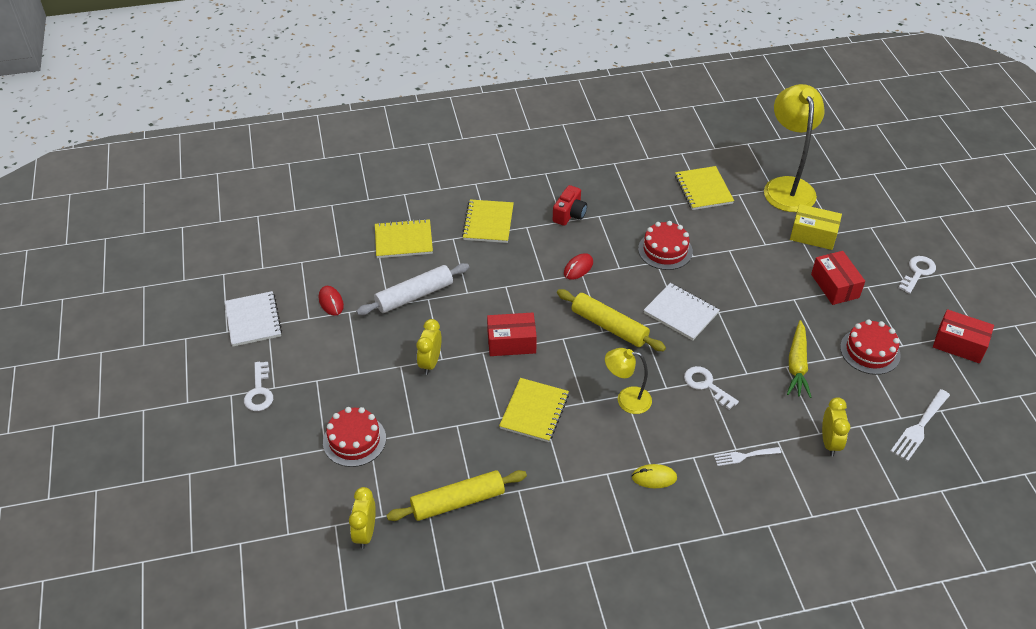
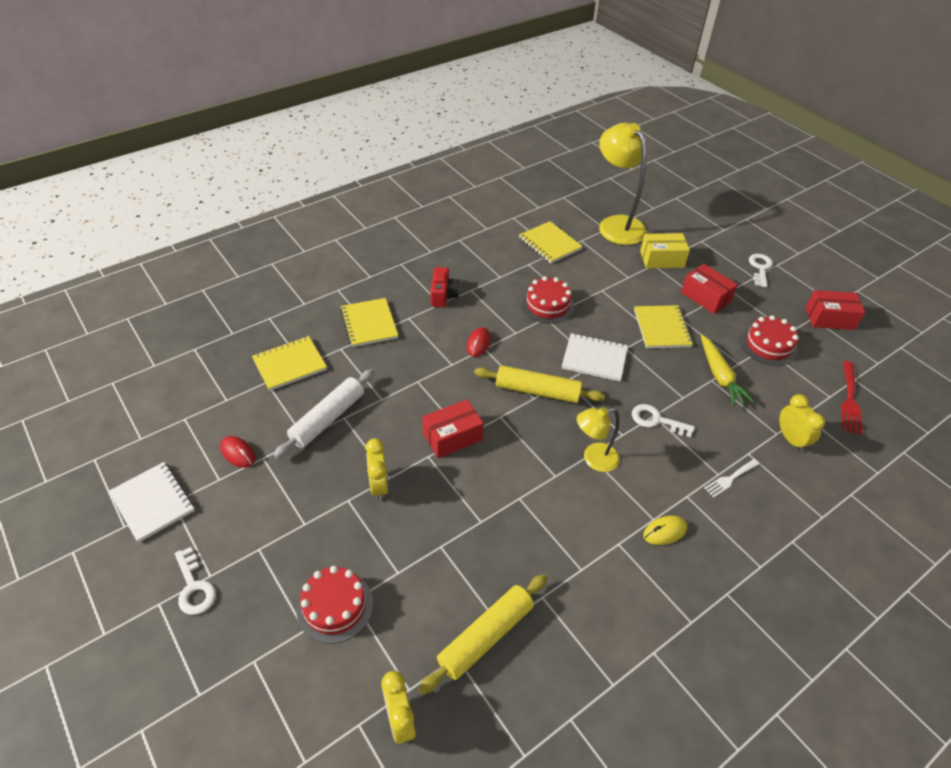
camera: 25 degrees left, 0 degrees up
yellow notebook [499,378,569,442] -> yellow notebook moved to [634,305,693,348]
white fork [891,389,950,461] -> red fork [841,361,862,435]

